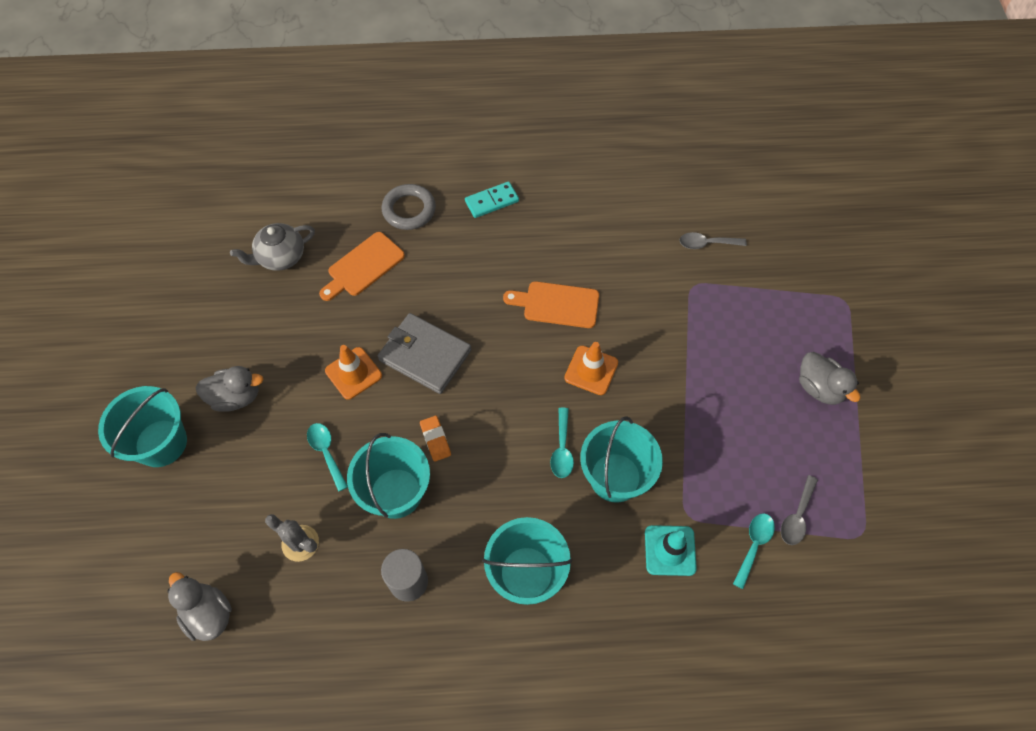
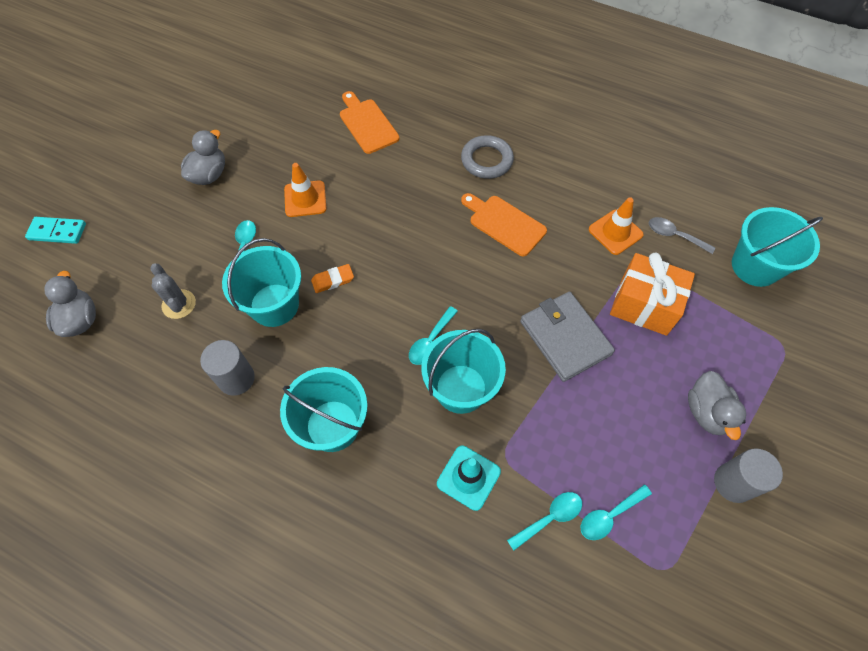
camera: 30 degrees right, 0 degrees up
turquoise bucket [98,386,187,467] -> turquoise bucket moved to [732,207,823,287]
grey duck [196,366,264,412] -> grey duck turned 90 degrees counterclockwise [181,130,225,185]
grey teapot [230,223,315,271] -> none
orange cutting board [319,232,405,301] -> orange cutting board turned 75 degrees clockwise [340,91,399,154]
grey wallet [378,313,471,394] -> grey wallet moved to [520,291,615,382]
grey ring [382,184,436,230] -> grey ring moved to [461,135,514,179]
orange eraser [420,416,451,462] -> orange eraser turned 60 degrees clockwise [311,264,354,293]
turquoise domino [465,181,519,218] -> turquoise domino moved to [25,217,86,244]
orange traffic cone [564,342,618,395] -> orange traffic cone moved to [589,197,644,255]
grey spoon [781,475,818,545] -> turquoise spoon [581,484,652,540]
none -> orange gift [610,253,695,336]
none -> grey cylinder [714,448,783,503]

